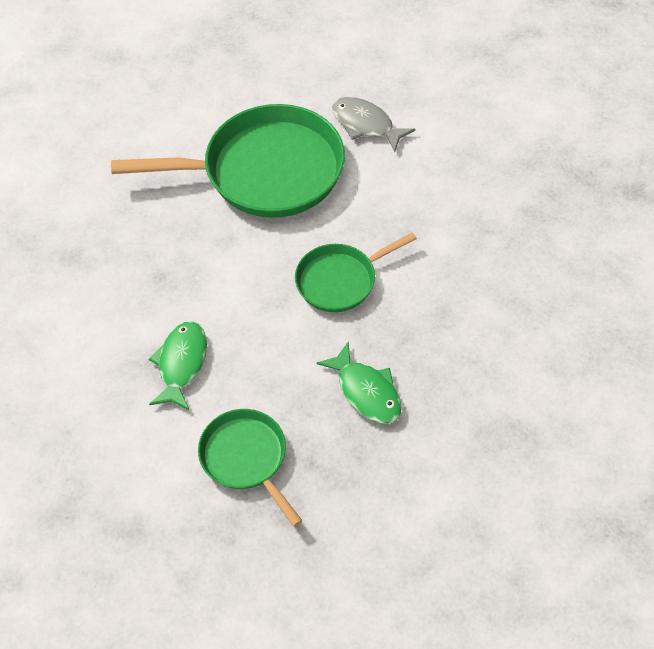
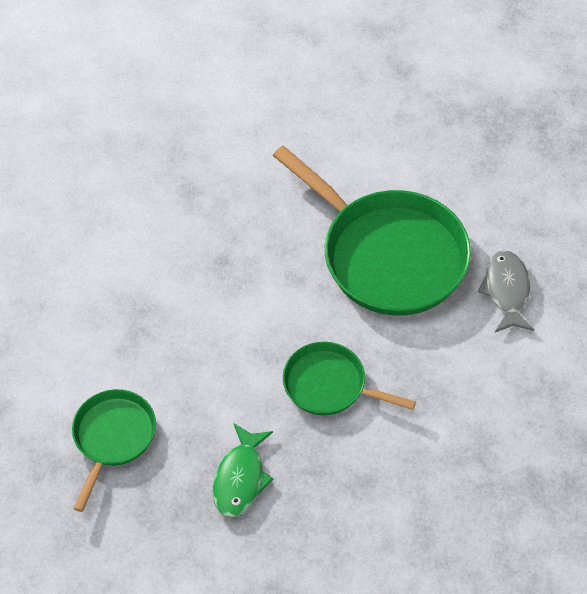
camera: 50 degrees right, 0 degrees up
green fish [149,321,207,411] -> none

